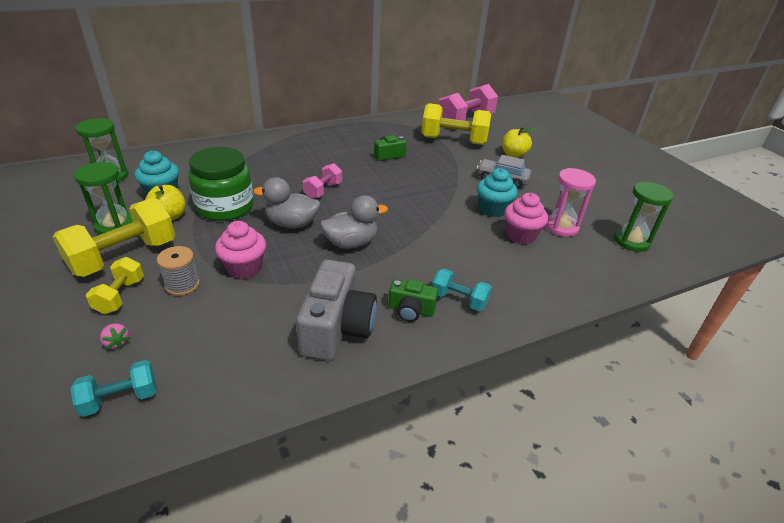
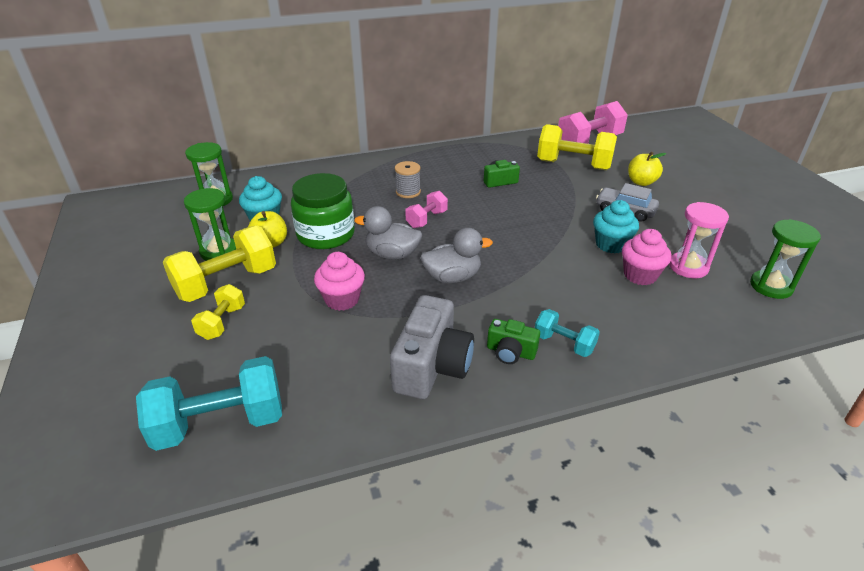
camera: 10 degrees right, 0 degrees up
turquoise dumbbell [70,360,157,417] -> turquoise dumbbell [136,356,282,451], size x1.85
pink strawberry [100,324,130,349] -> none
grey spool [157,246,200,296] -> grey spool moved to [395,161,421,198]

